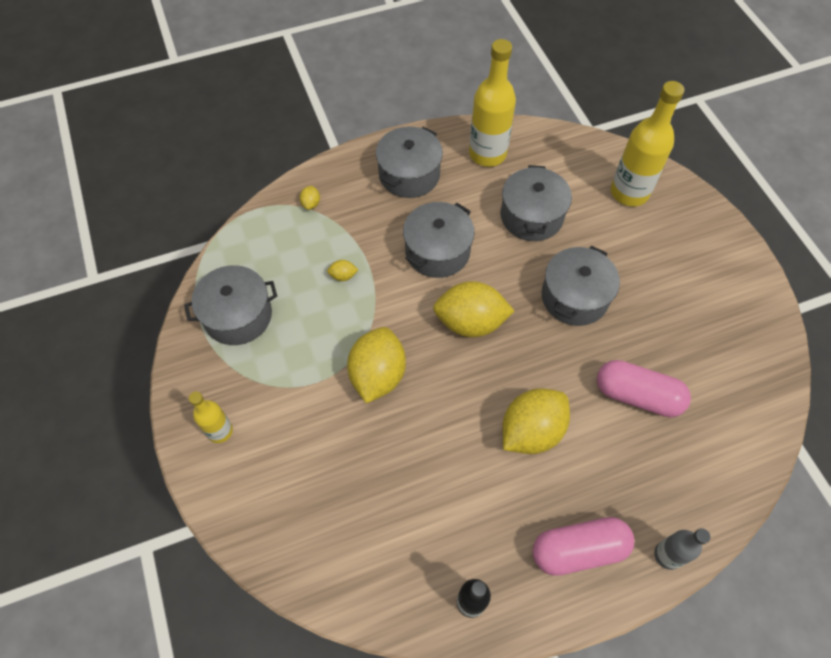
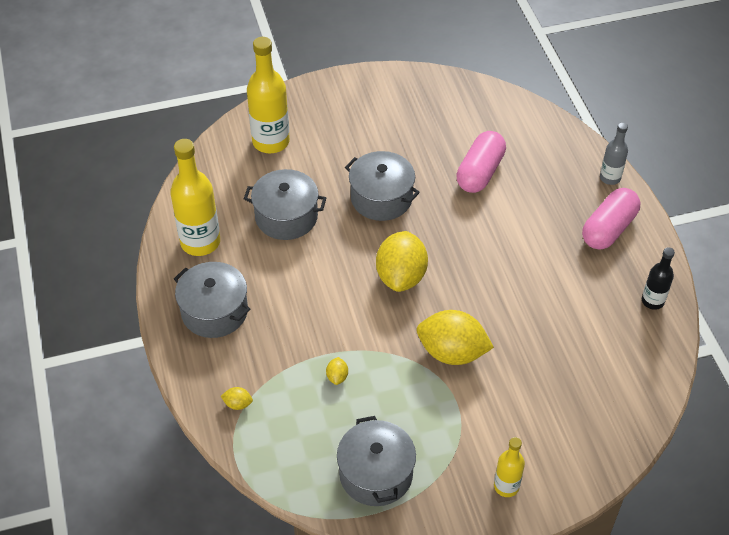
camera: 85 degrees left, 10 degrees down
grey pot [403,202,475,278] -> none
yellow lemon [502,388,570,454] -> none
pink capsule [533,517,634,576] -> pink capsule turned 45 degrees clockwise [582,188,640,250]

